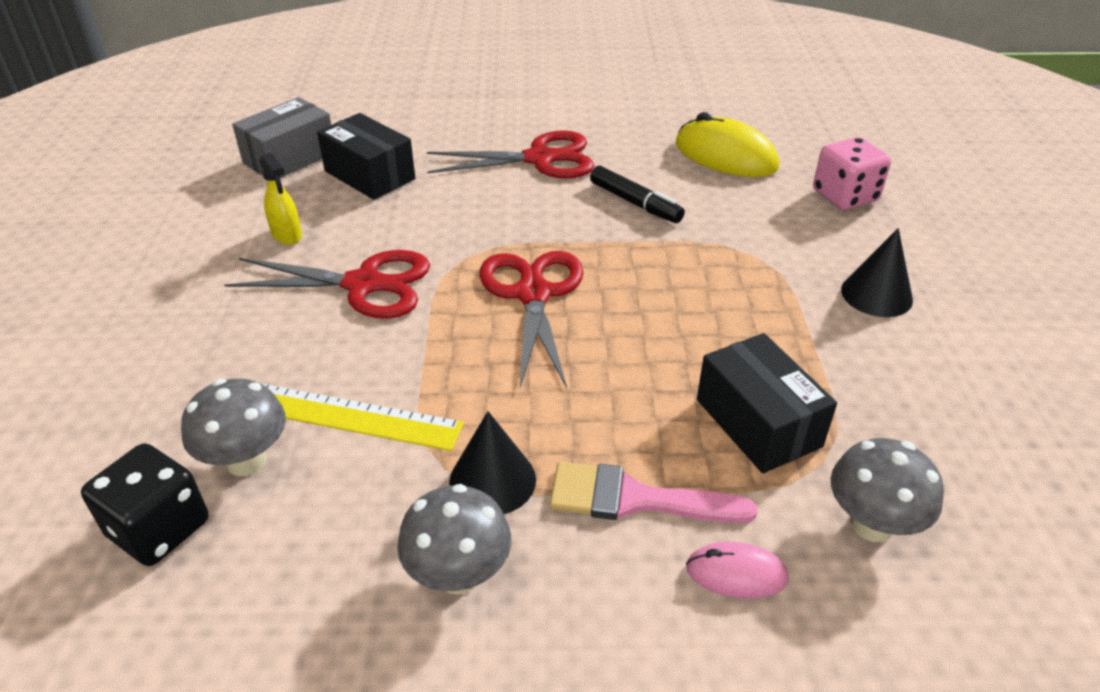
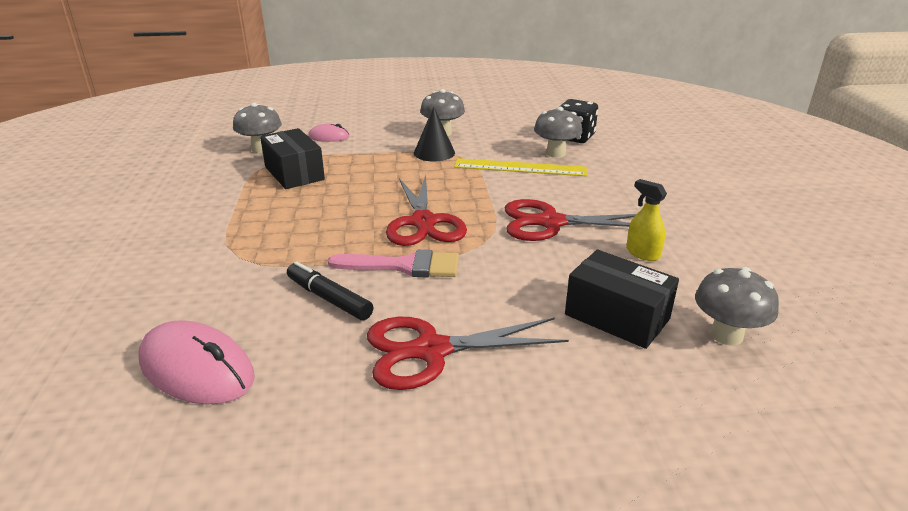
camera: 175 degrees right, 10 degrees down
grey box [232,97,331,178] -> grey mushroom [695,267,779,345]
pink brush [550,462,757,523] -> pink brush moved to [328,250,459,278]
yellow mouse [676,112,779,177] -> pink mouse [139,320,255,404]
pink dice [813,137,891,210] -> none
black cone [841,228,913,317] -> none

